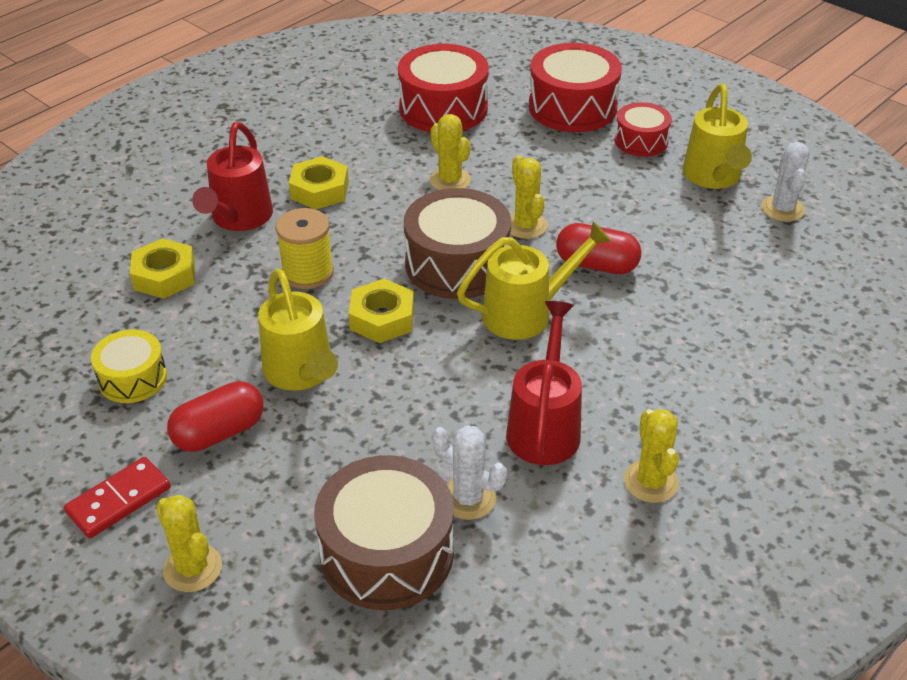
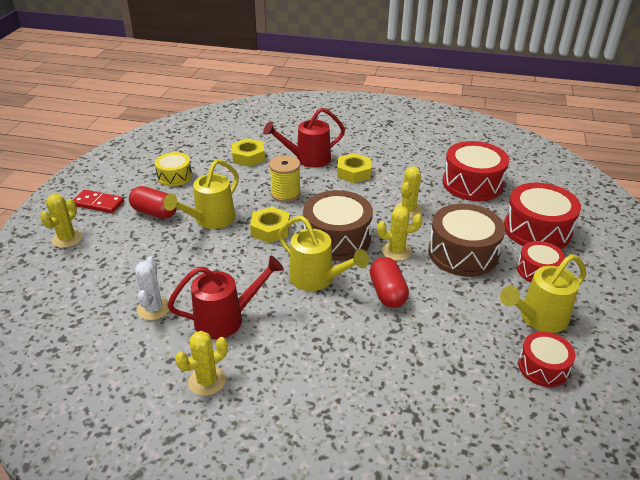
camera: 60 degrees right, 5 degrees down
brown drum [314,455,454,610] -> brown drum moved to [428,204,505,277]
yellow cactus [510,155,547,239] -> yellow cactus turned 45 degrees clockwise [377,206,423,261]
white cactus [762,142,810,222] -> red drum [518,331,576,387]

